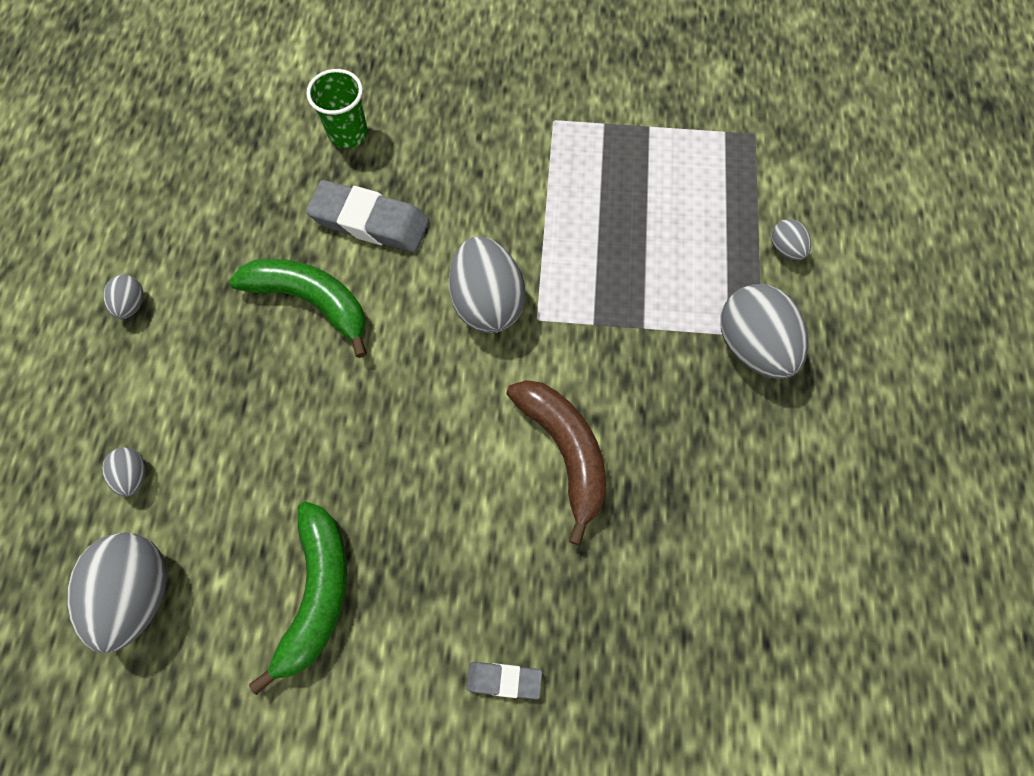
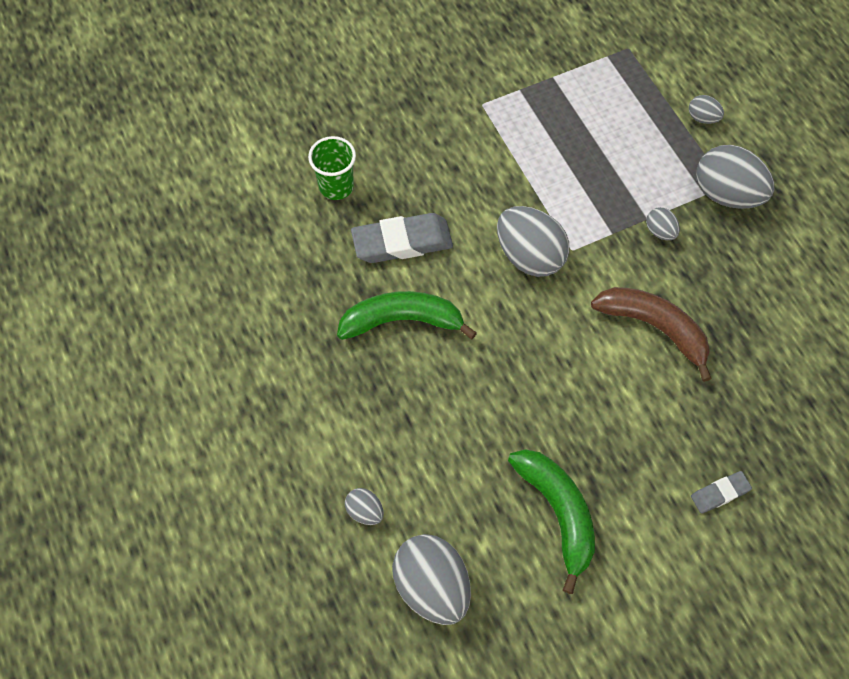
camera: 30 degrees left, 5 degrees down
grey egg [103,275,144,319] -> grey egg moved to [646,207,680,240]

